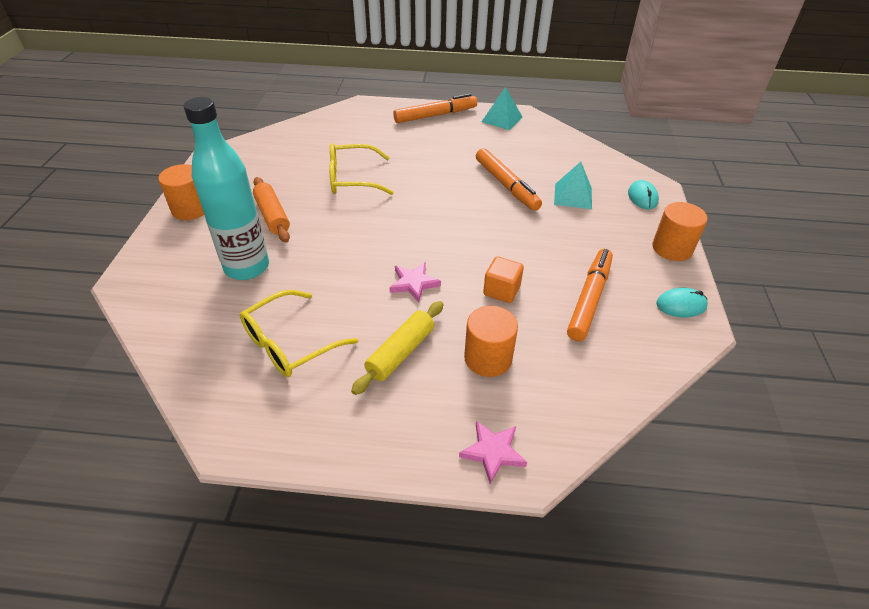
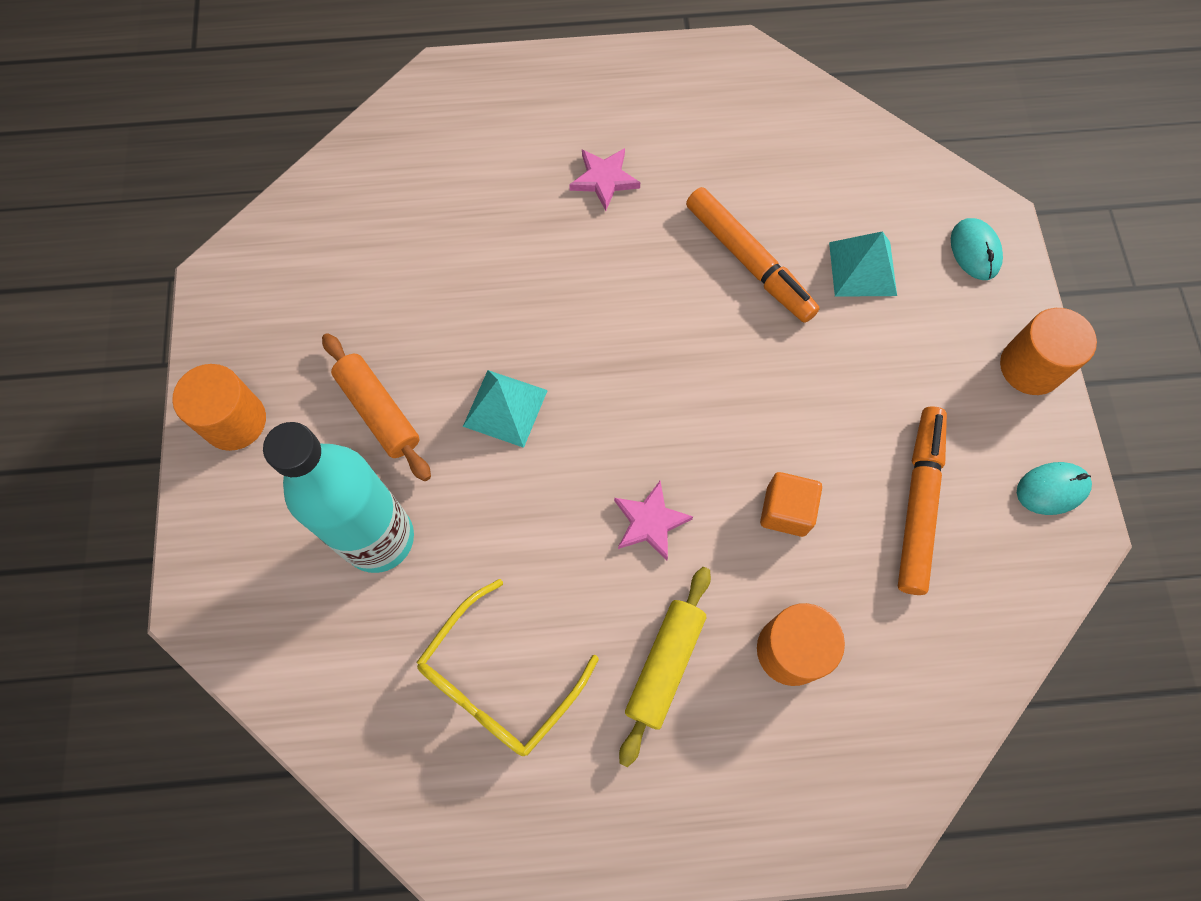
camera: 10 degrees left, 25 degrees up
yellow glasses [329,143,394,195] -> none
orange marker [393,93,477,123] -> none
pink star [459,421,527,484] -> pink star moved to [569,148,640,211]
turquoise pyramid [481,87,522,130] -> turquoise pyramid moved to [463,370,548,448]

